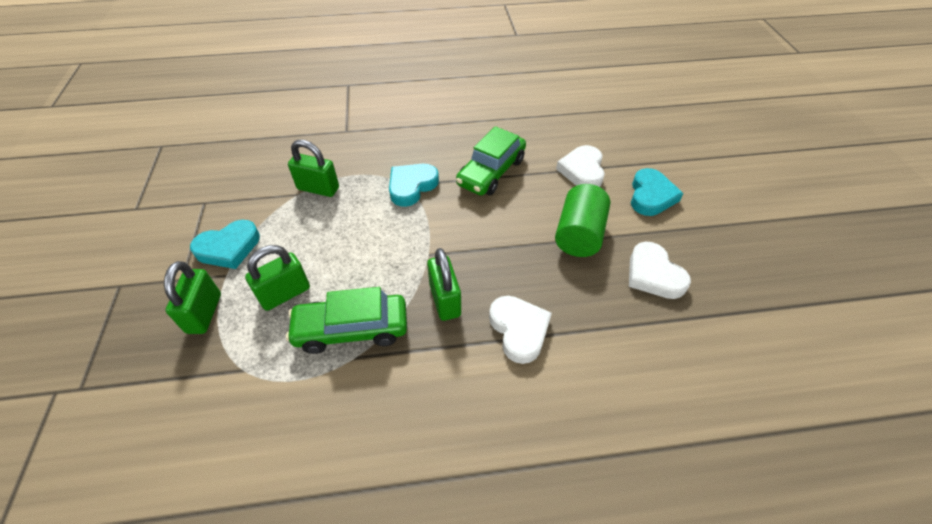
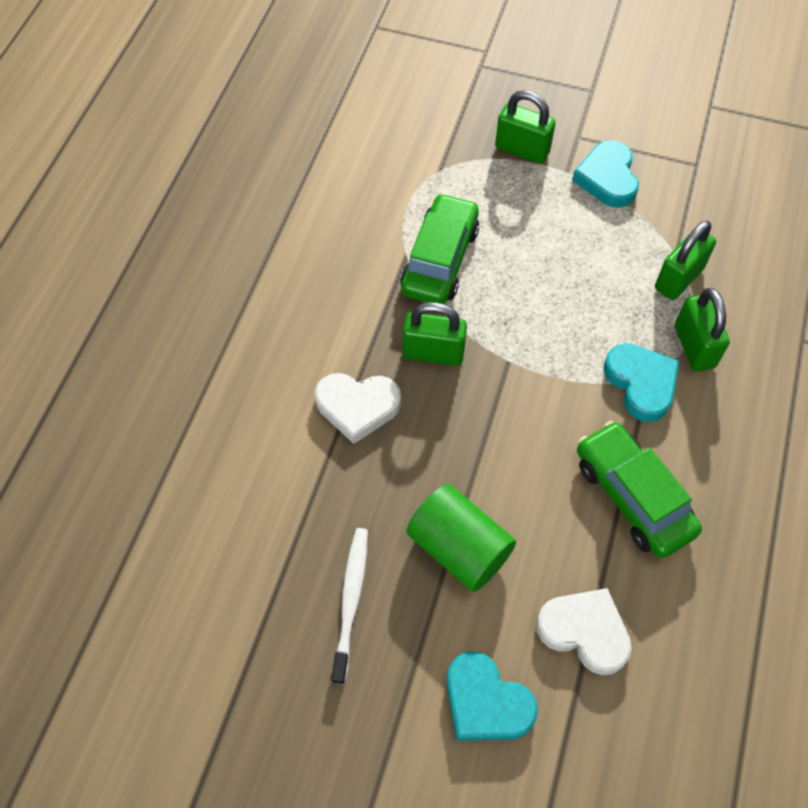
camera: 115 degrees right, 10 degrees up
green padlock [245,245,310,311] -> green padlock moved to [675,288,730,372]
white heart [629,242,691,299] -> white toothbrush [331,528,368,684]

